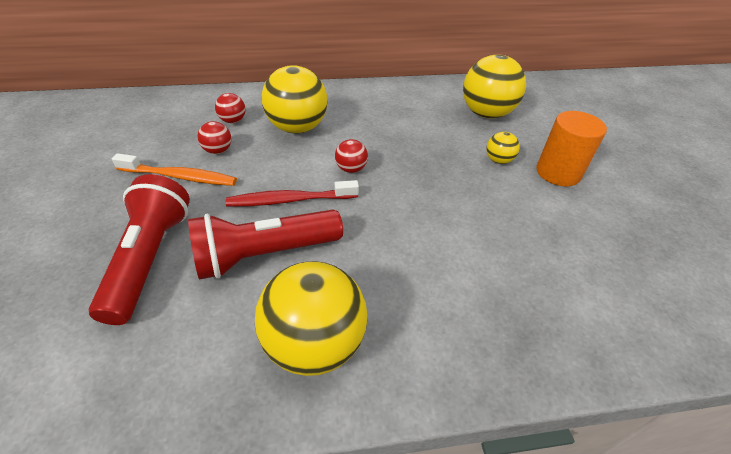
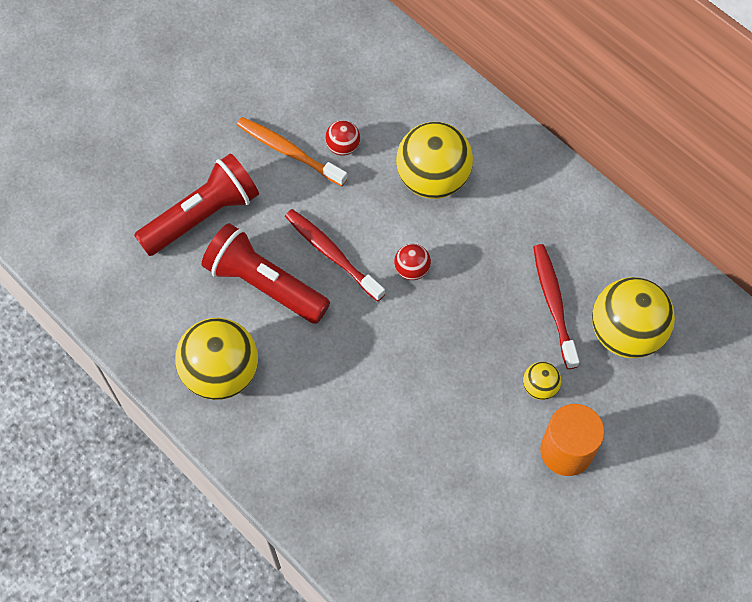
camera: 55 degrees right, 20 degrees up
orange toothbrush [112,153,237,186] -> orange toothbrush turned 150 degrees clockwise [237,117,348,186]
red ball [215,93,246,123] -> none
none -> red toothbrush [533,244,579,369]

